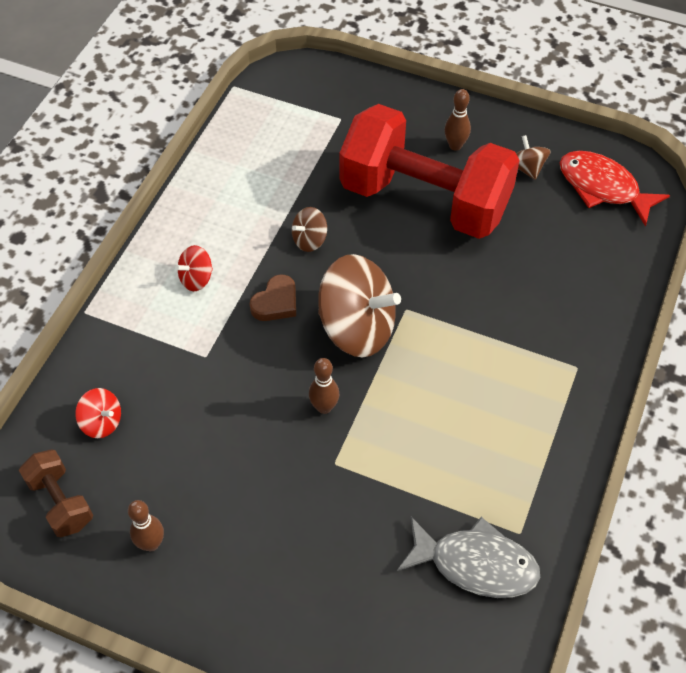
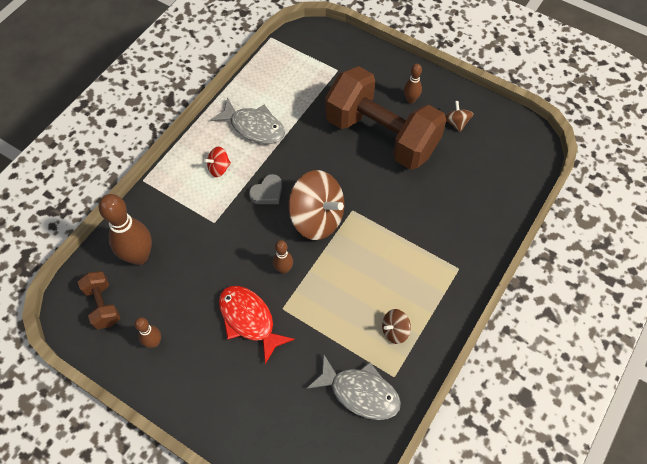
camera: 10 degrees right, 5 degrees up
red spinning top [75,388,121,438] -> brown bowling pin [99,194,152,265]
brown heart [250,274,296,321] -> grey heart [249,174,282,204]
brown spinning top [292,207,327,252] -> brown spinning top moved to [382,309,411,344]
red dumbbell [340,104,520,239] -> brown dumbbell [325,66,446,170]
red fish [560,151,670,227] -> red fish moved to [219,286,295,364]
none -> grey fish [210,98,285,144]

